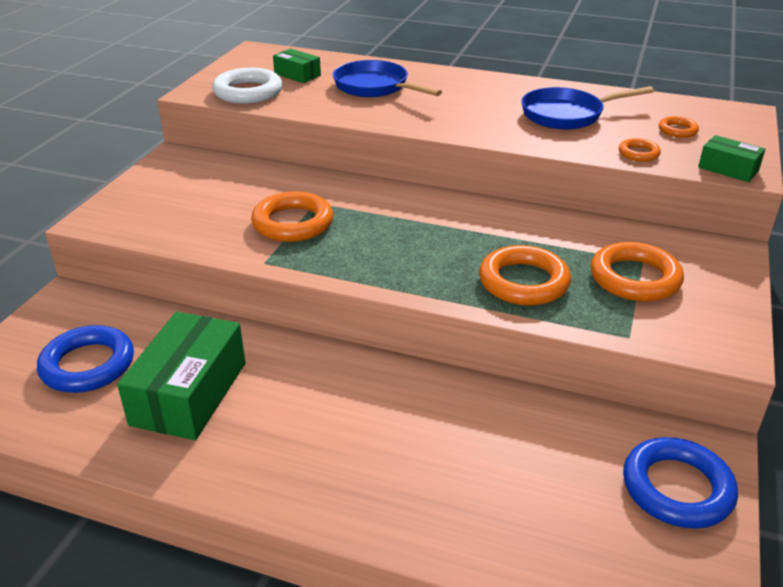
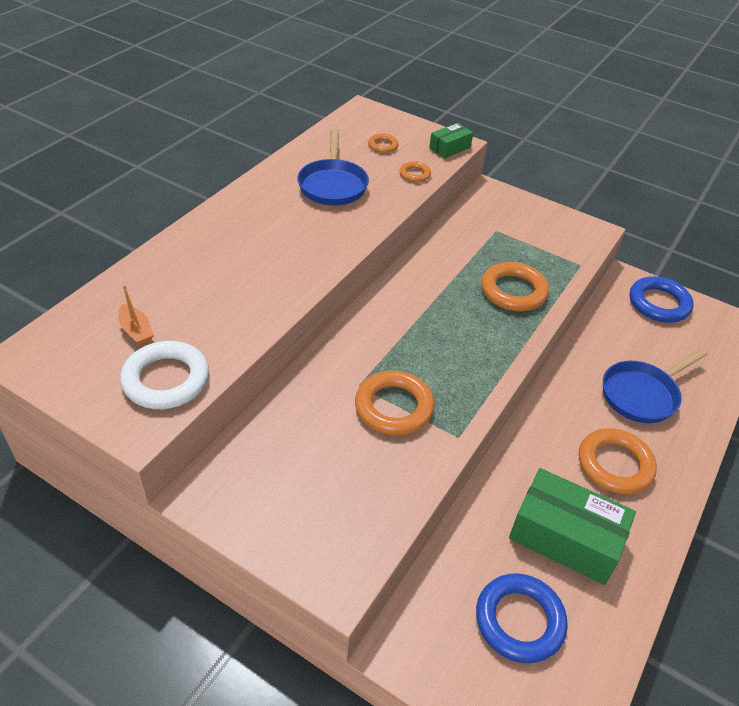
camera: 80 degrees left, 10 degrees up
green box [273,49,321,83] -> orange boat [118,285,154,345]
blue pan [333,60,442,97] -> blue pan moved to [603,348,708,423]
orange ring [591,242,684,302] -> orange ring moved to [579,428,657,494]

